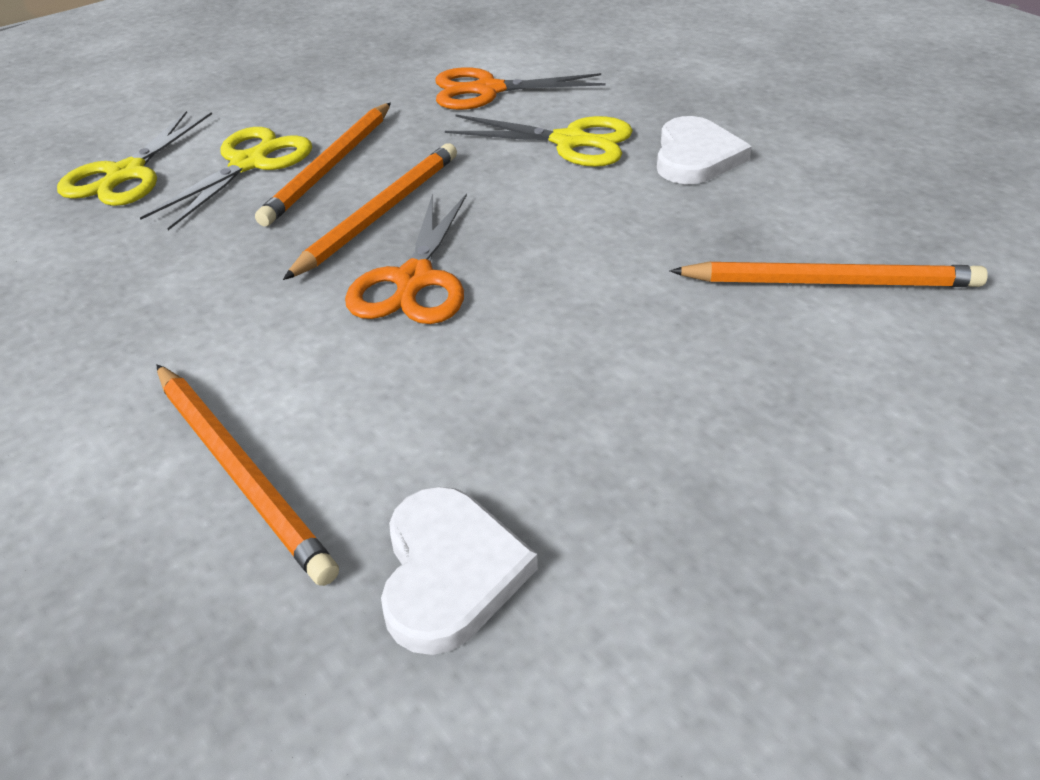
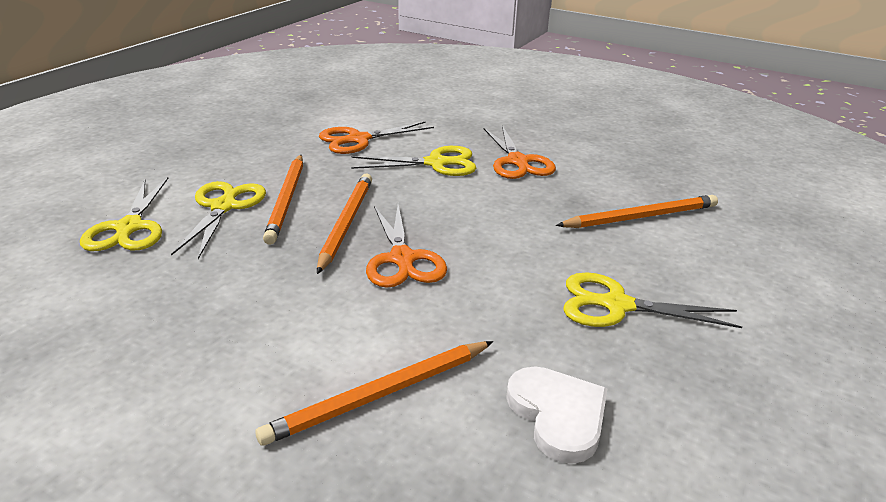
camera: 25 degrees left, 10 degrees down
orange pencil [156,364,339,586] -> orange pencil turned 120 degrees clockwise [255,341,493,446]
white heart [657,116,752,184] -> orange scissors [484,126,556,179]
none -> yellow scissors [563,272,742,328]

